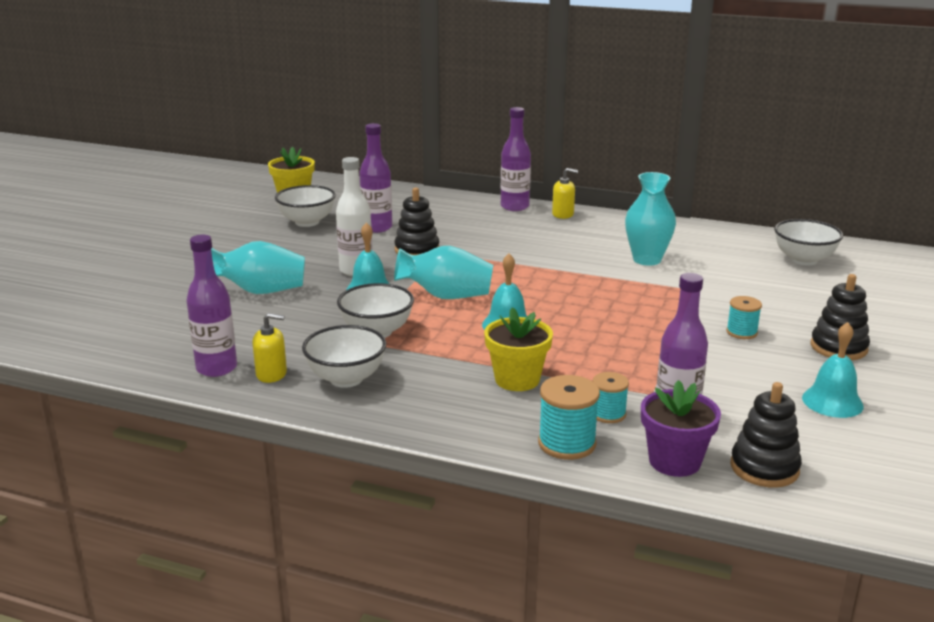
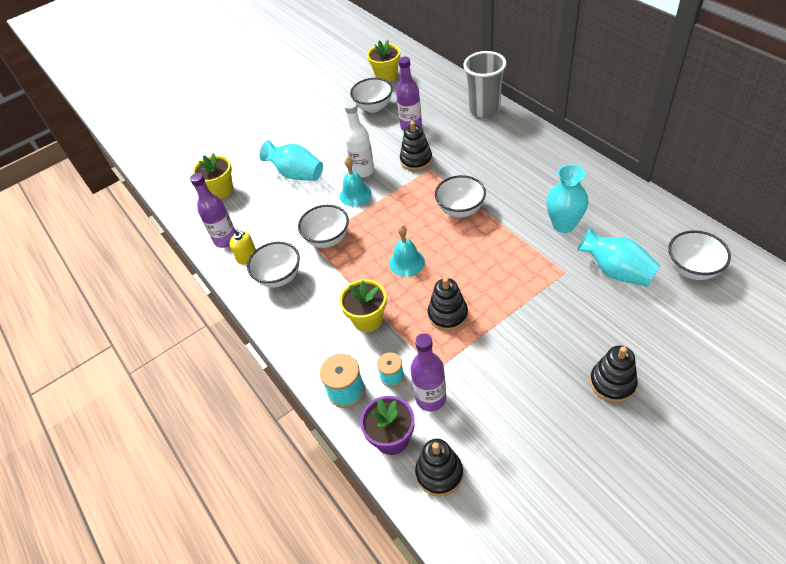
camera: 40 degrees right, 25 degrees up
turquoise vase [394,246,493,299] -> turquoise vase moved to [577,228,660,287]
purple bottle [501,107,531,211] -> none
yellow soap dispenser [552,168,578,219] -> none
turquoise spool [726,296,762,339] -> none
turquoise bell [802,322,864,418] -> none
none -> yellow flower pot [193,153,233,199]
none -> black stacking toy [428,277,468,331]
none -> white bowl [435,175,486,218]
none -> grey cup [464,51,507,118]

